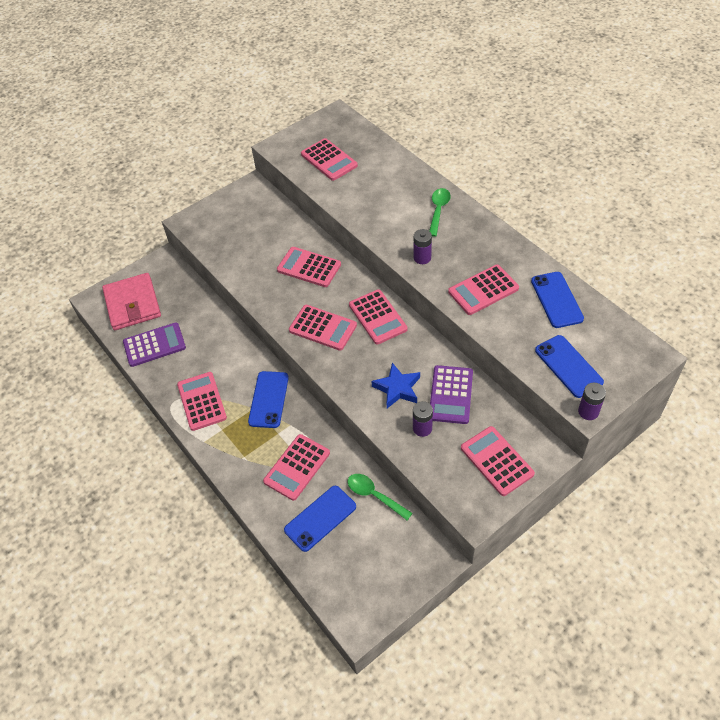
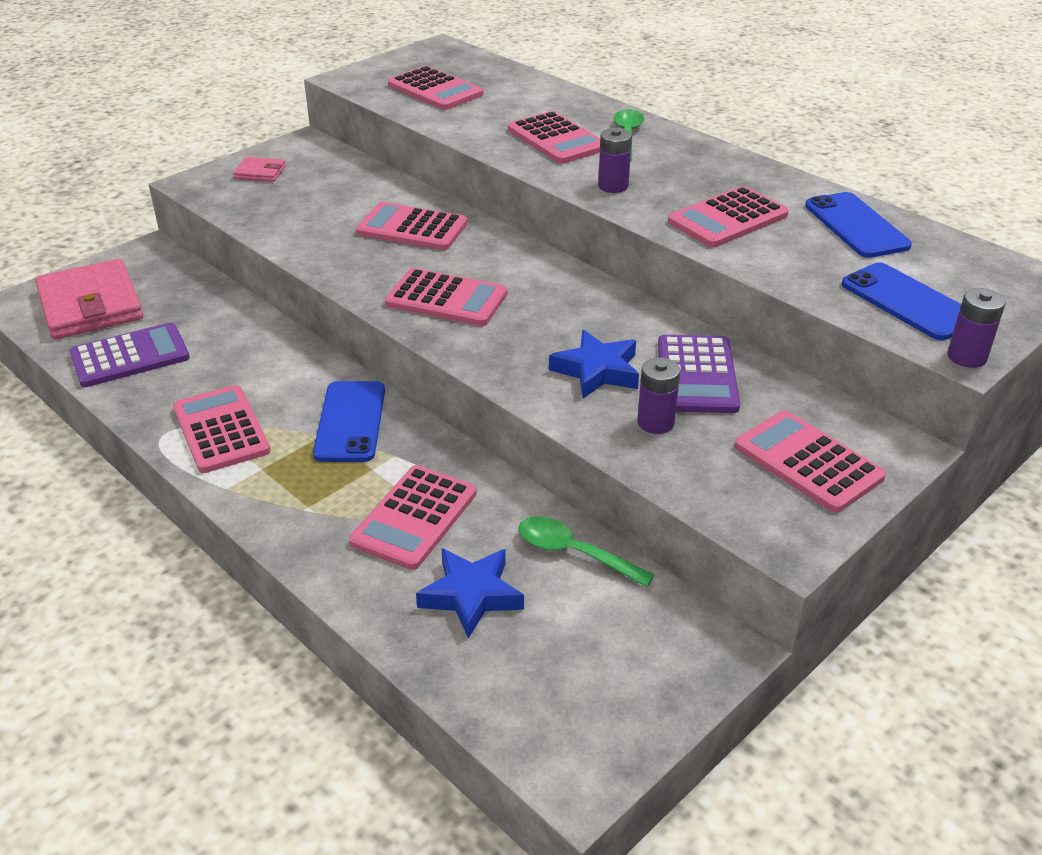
camera: 10 degrees left, 15 degrees down
blue phone [284,486,356,552] -> blue star [416,548,524,639]
pink calculator [349,289,408,345] -> pink calculator moved to [508,111,600,164]
none -> pink wallet [233,157,286,182]

